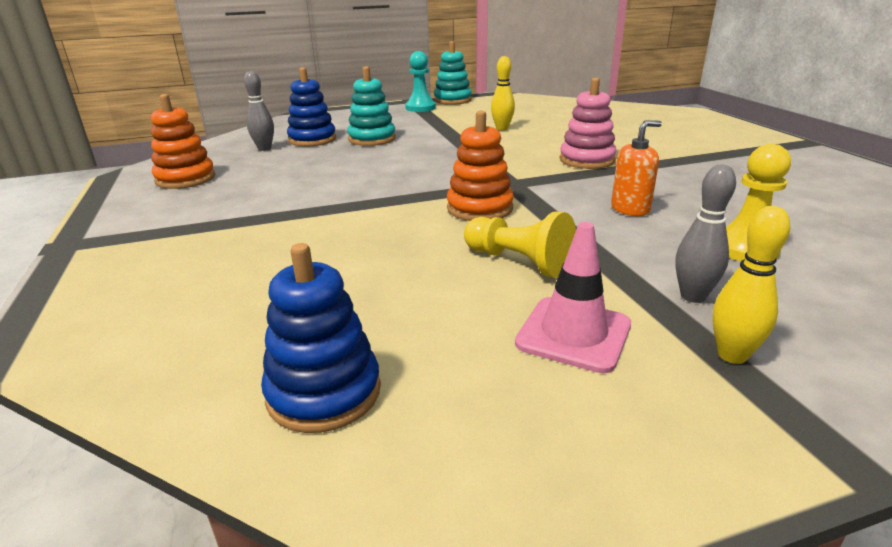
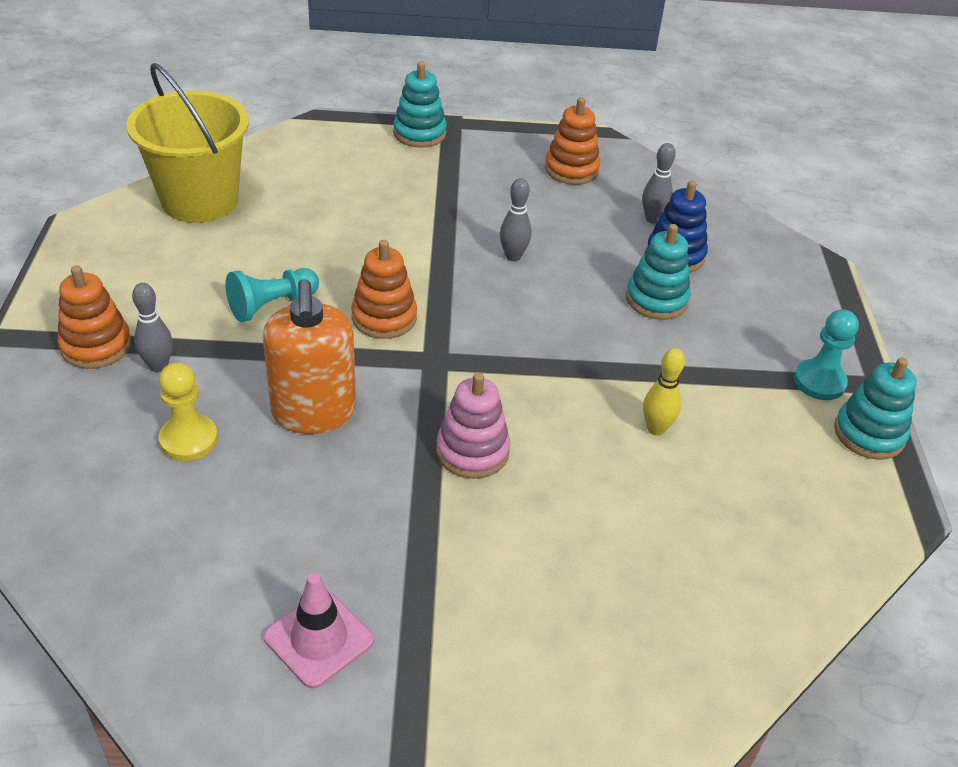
camera: 105 degrees right, 15 degrees up
blue stacking toy [261,243,381,433] -> yellow bucket [126,63,249,223]
yellow pawn [464,211,576,278] -> turquoise pawn [225,268,319,322]
pink traffic cone [515,222,631,373] -> pink traffic cone moved to [264,573,374,689]
orange soap dispenser [611,120,662,216] -> orange soap dispenser [263,279,356,434], size x1.86
yellow bowling pin [712,206,790,364] -> orange stacking toy [57,265,132,369]
none -> turquoise stacking toy [393,62,447,148]
none -> grey bowling pin [500,178,531,261]

